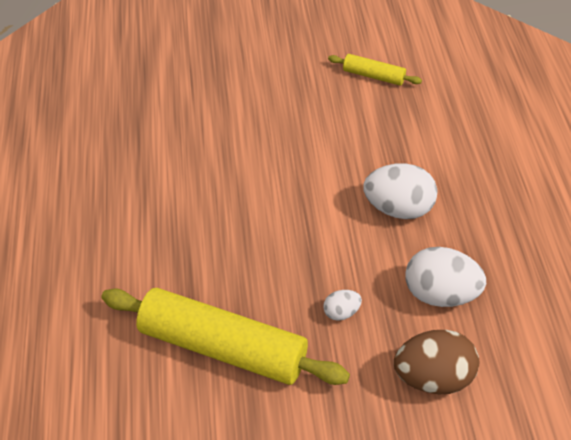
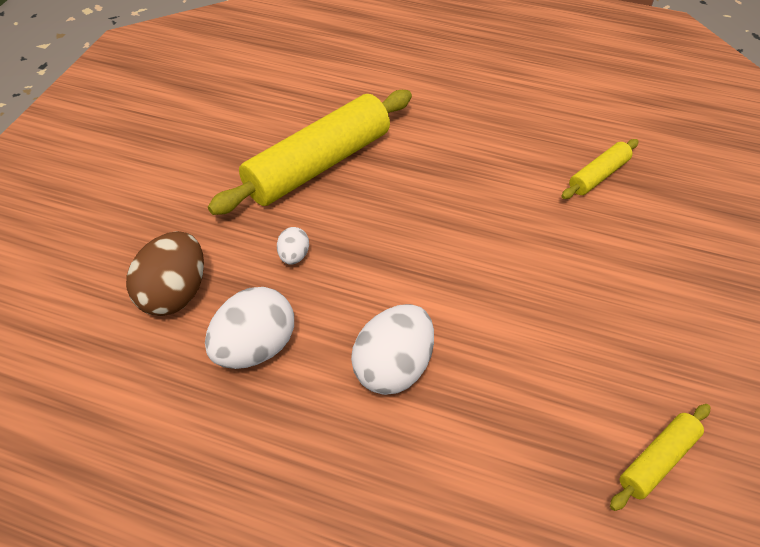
camera: 115 degrees right, 0 degrees up
none -> yellow rolling pin [561,139,639,199]

